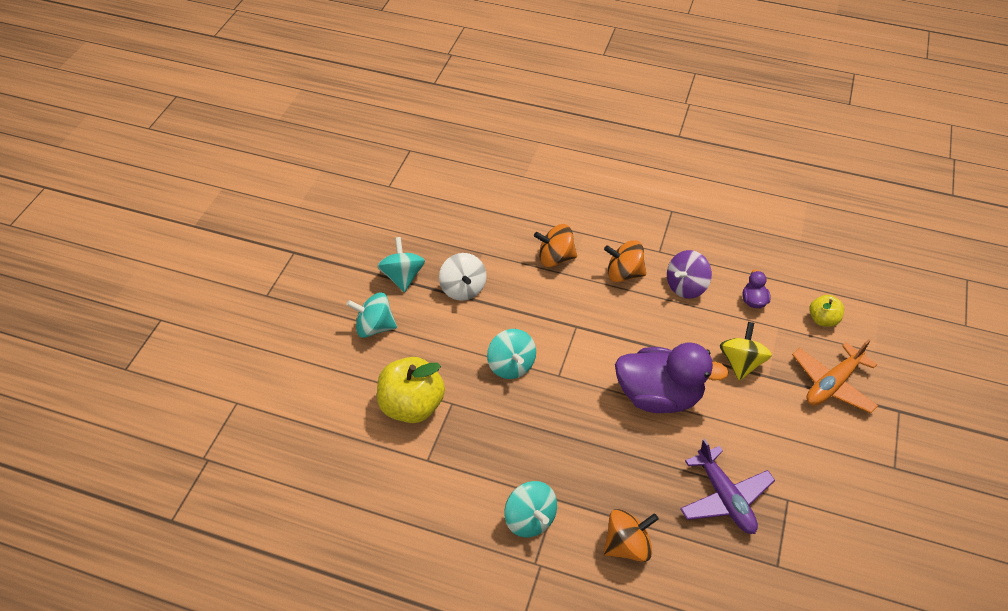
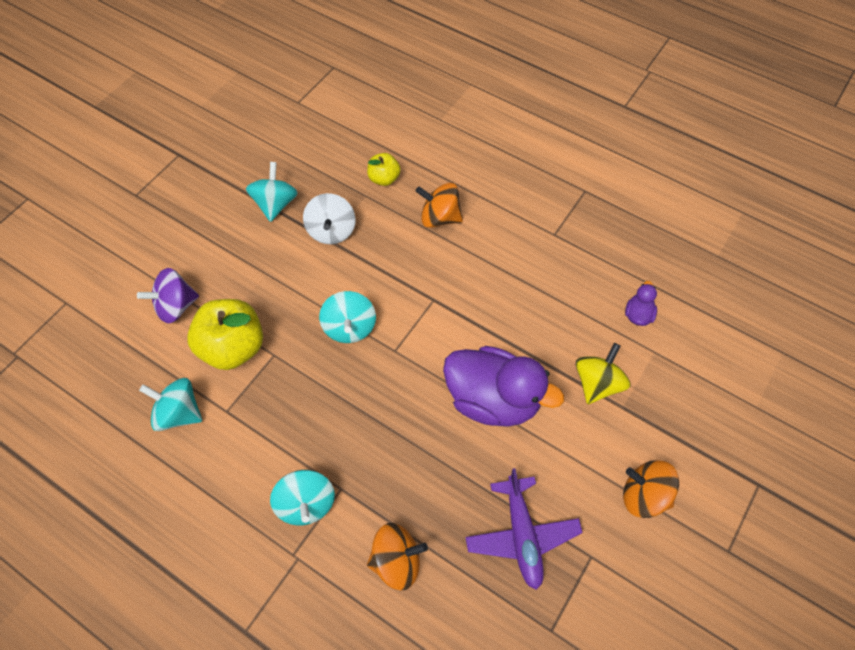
camera: 15 degrees right, 10 degrees up
turquoise spinning top [346,292,397,338] -> turquoise spinning top moved to [139,378,202,431]
orange spinning top [604,240,646,282] -> orange spinning top moved to [623,460,679,518]
purple spinning top [667,250,712,299] -> purple spinning top moved to [137,268,199,323]
orange plane [792,339,878,413] -> none
yellow apple [809,295,844,327] -> yellow apple moved to [367,153,401,186]

